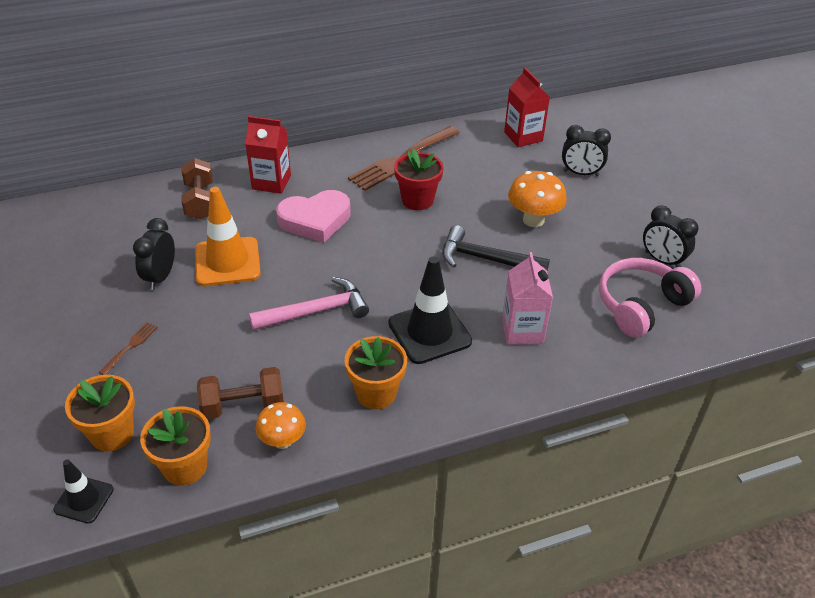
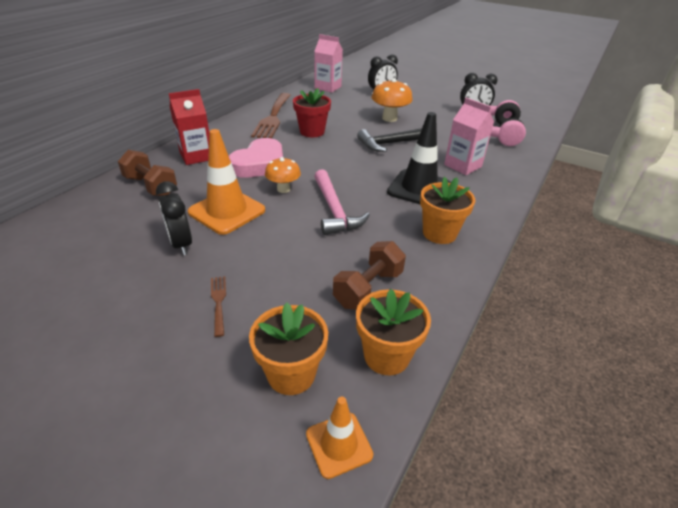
camera: 40 degrees left, 5 degrees down
black traffic cone [53,459,114,524] -> orange traffic cone [306,397,373,479]
pink hammer [249,277,369,331] -> pink hammer turned 135 degrees clockwise [314,169,370,235]
orange mushroom [256,402,306,449] -> orange mushroom moved to [265,157,301,193]
red carton [504,68,550,147] -> pink carton [314,34,343,93]

